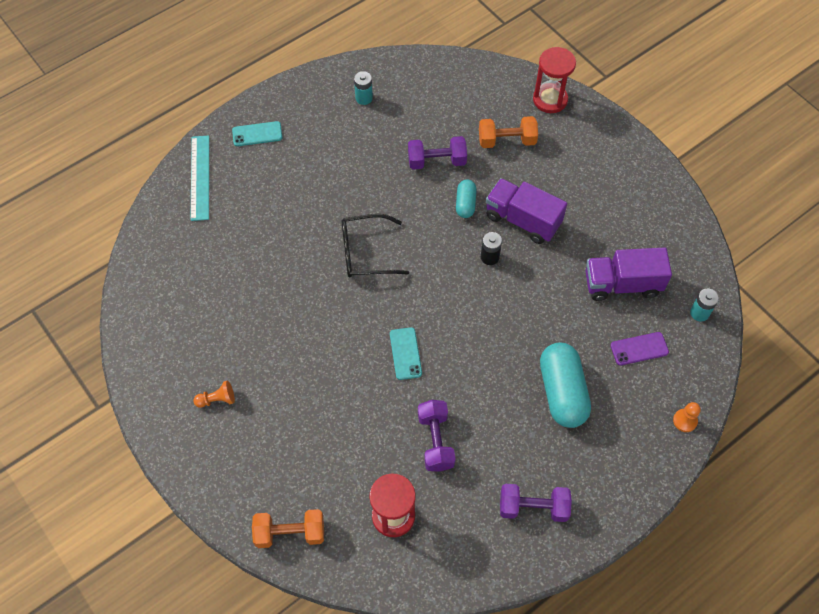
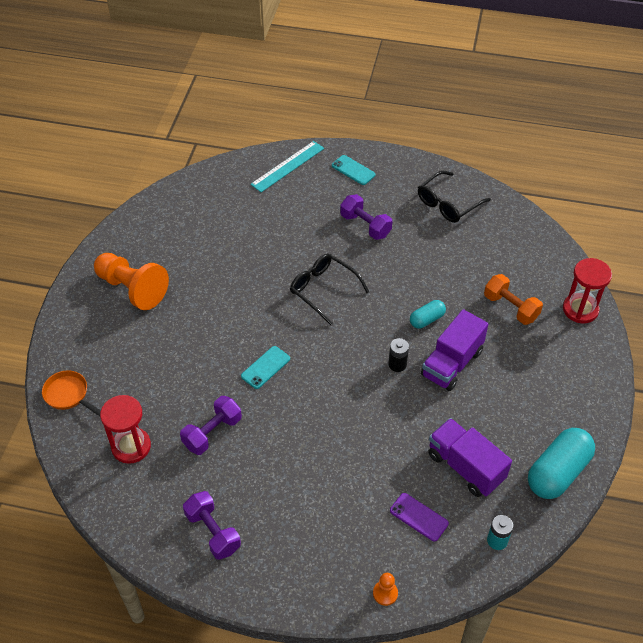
camera: 50 degrees right, 10 degrees down
orange pawn [193,380,235,408] -> orange pawn [94,253,169,310], size x2.32
orange dumbbell [252,509,324,548] -> orange pan [42,370,101,416]
turquoise battery [354,71,373,105] -> black glasses [418,171,491,223]
purple dumbbell [408,136,467,170] -> purple dumbbell moved to [340,194,392,240]
purple truck [486,178,567,244] -> purple truck turned 135 degrees counterclockwise [421,309,488,391]
turquoise capsule [540,343,591,428] -> turquoise capsule moved to [528,428,595,499]

